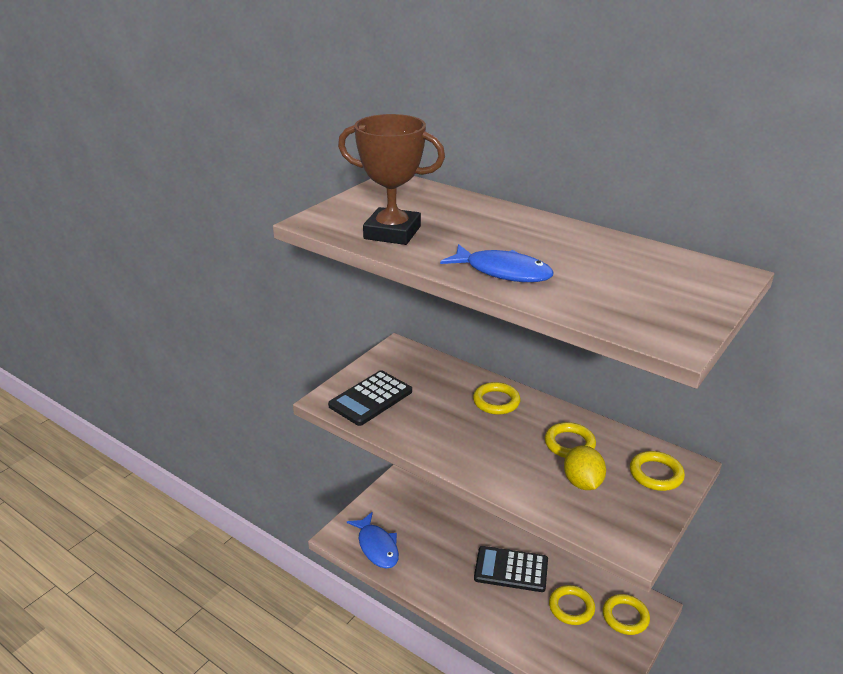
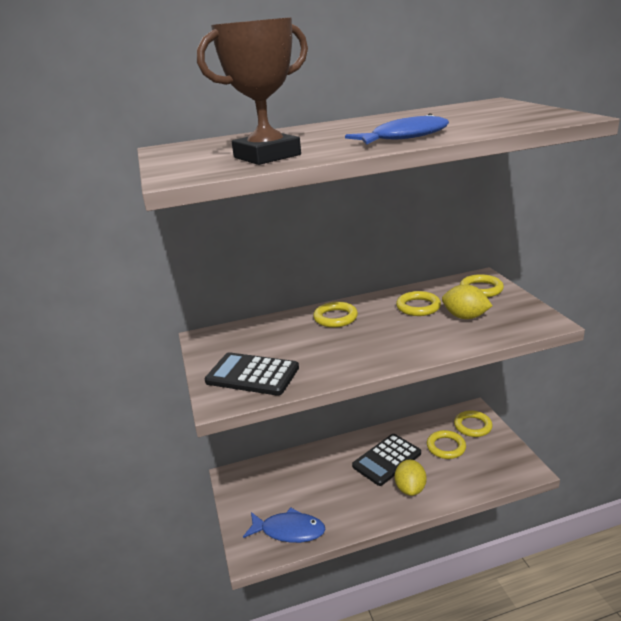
camera: 50 degrees left, 5 degrees down
black calculator [328,370,412,426] -> black calculator turned 120 degrees clockwise [204,352,299,396]
none -> yellow lemon [395,460,426,496]

